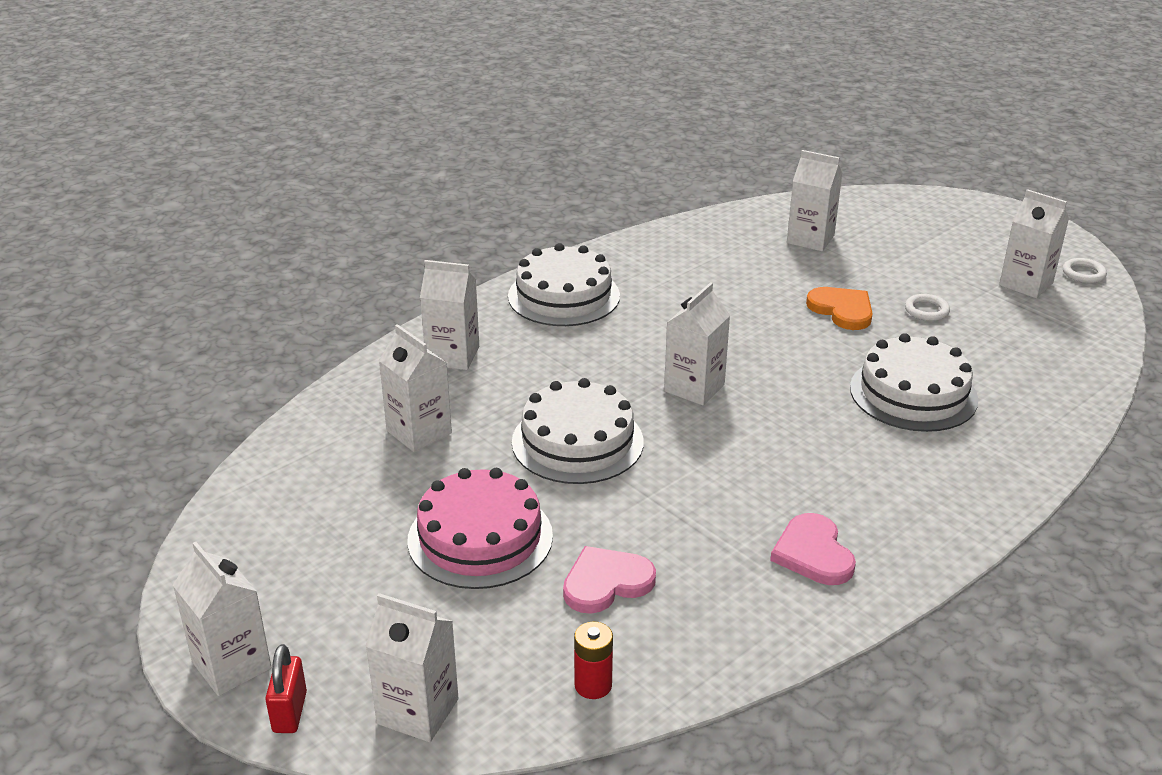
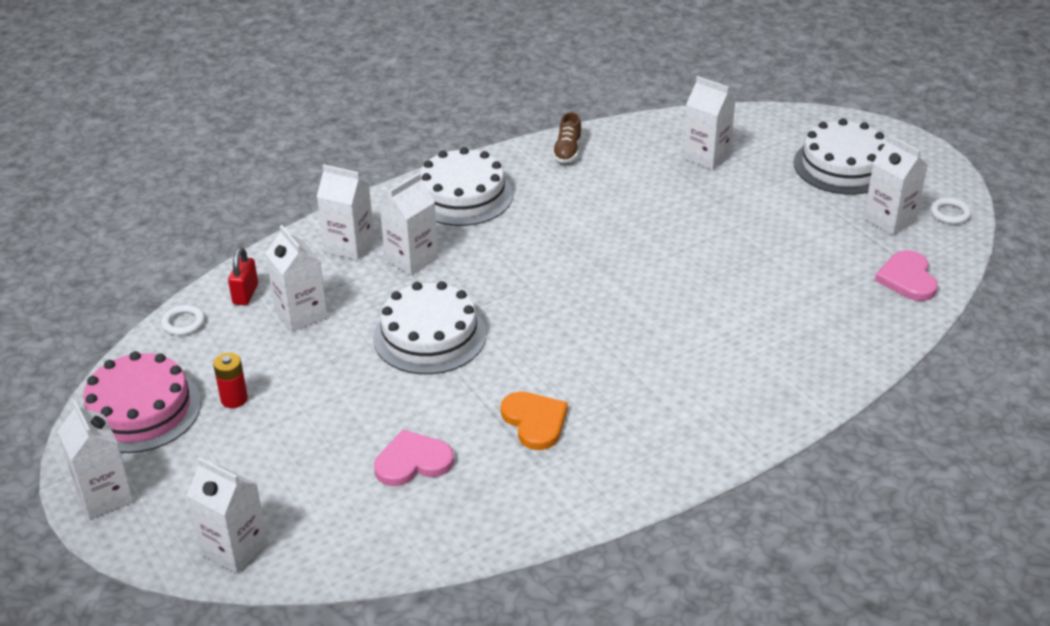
camera: 10 degrees right, 5 degrees up
red padlock [265,644,307,733] -> red padlock moved to [228,247,258,305]
pink cake [407,468,553,589] -> pink cake moved to [82,351,201,453]
red battery [574,622,613,699] -> red battery moved to [213,353,248,408]
white carton [664,282,731,405] -> white carton moved to [380,173,438,275]
pink heart [770,513,856,585] -> pink heart moved to [875,250,938,301]
orange heart [806,287,873,330] -> orange heart moved to [501,392,568,450]
white cake [850,333,978,432] -> white cake moved to [794,118,887,195]
white ring [905,294,950,321] -> white ring moved to [161,305,205,336]
none -> brown shoe [552,112,582,163]

